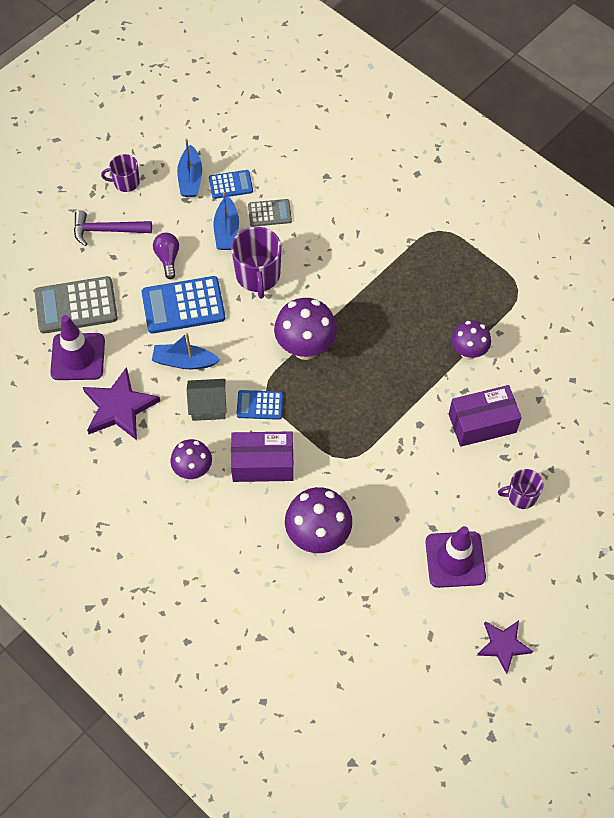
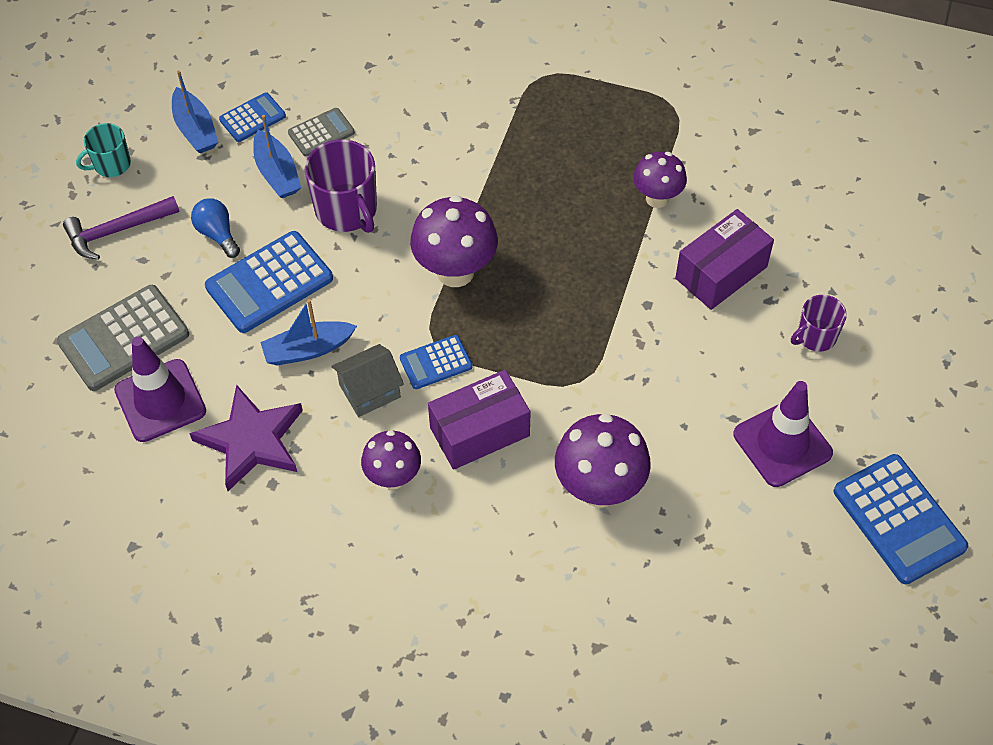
camera: 25 degrees left, 5 degrees down
purple mug [101,154,140,192] -> turquoise mug [76,123,131,177]
purple light bulb [153,233,179,279] -> blue light bulb [191,198,240,258]
purple star [477,620,533,674] -> blue calculator [834,454,968,584]

